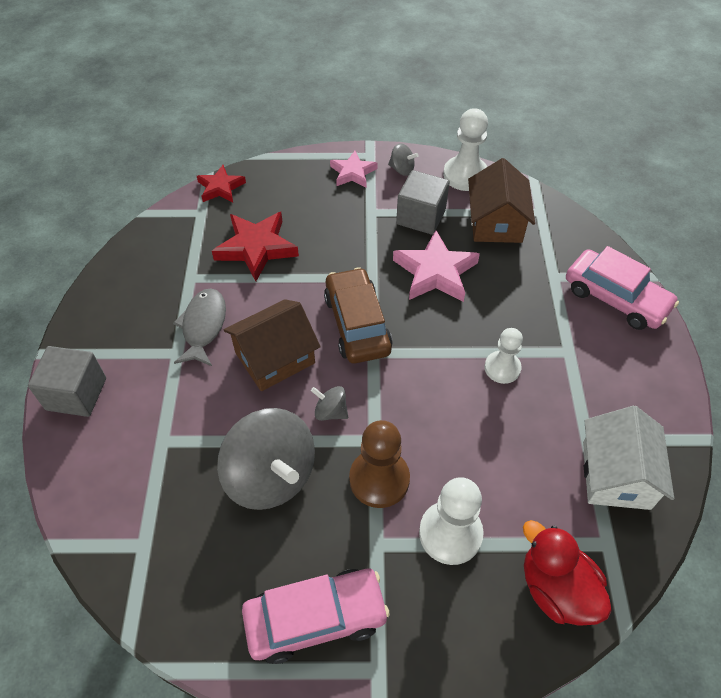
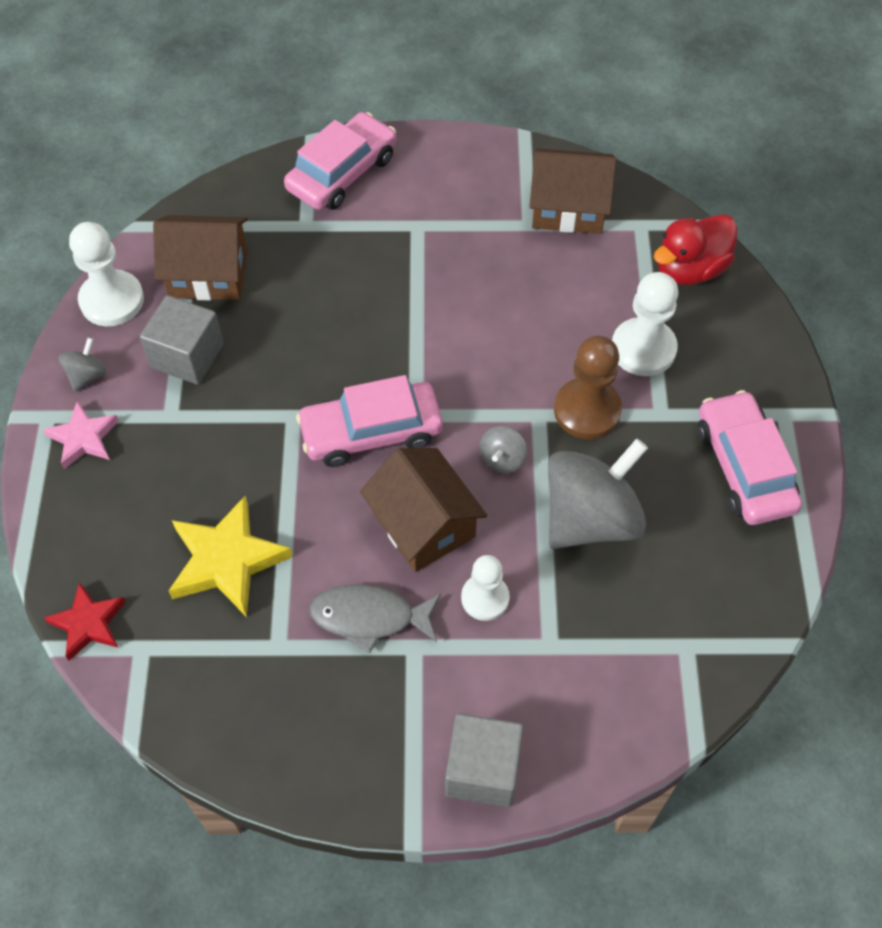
camera: 90 degrees left, 5 degrees up
red star [212,212,299,281] -> yellow star [169,496,292,617]
brown car [324,267,393,364] -> pink car [296,375,443,467]
pink star [393,230,480,302] -> none
white pawn [484,328,523,384] -> white pawn moved to [461,555,510,621]
white house [583,406,674,510] -> brown house [529,148,616,234]

